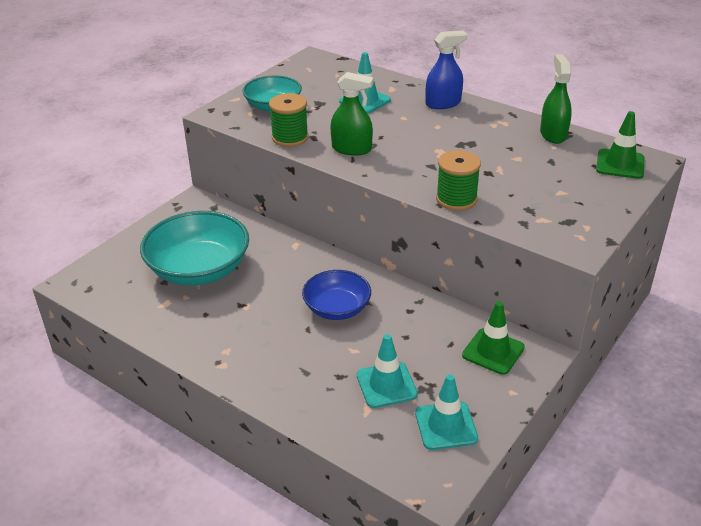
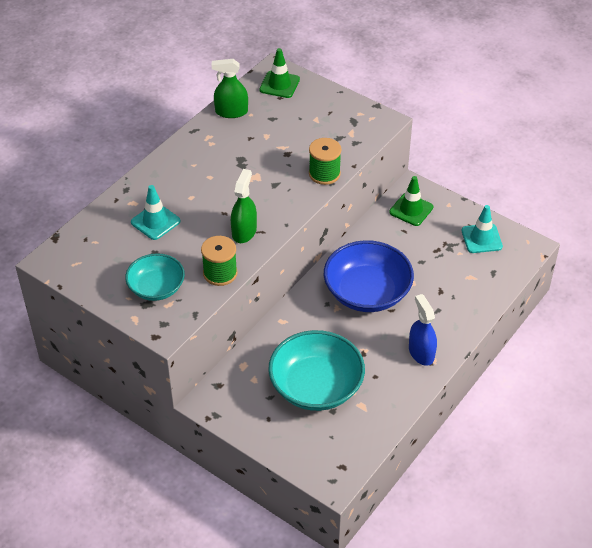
camera: 90 degrees left, 10 degrees up
blue bowl [302,270,371,320] -> blue bowl [324,240,414,312], size x1.64
turquoise traffic cone [357,334,418,408] -> none
blue spray bottle [426,31,467,109] -> blue spray bottle moved to [409,294,437,366]

